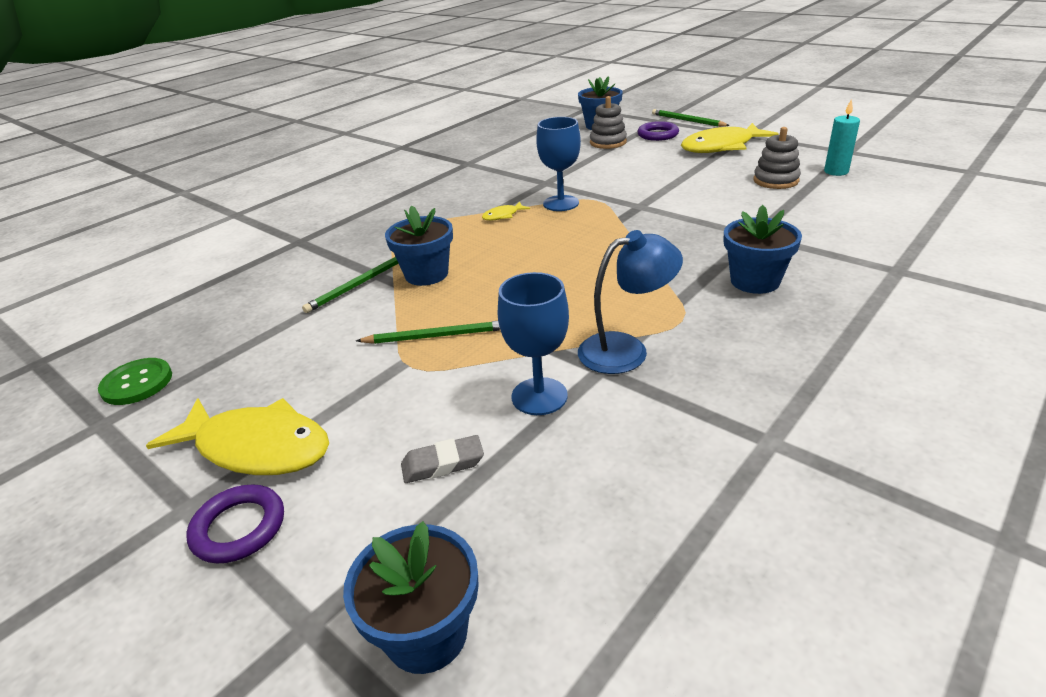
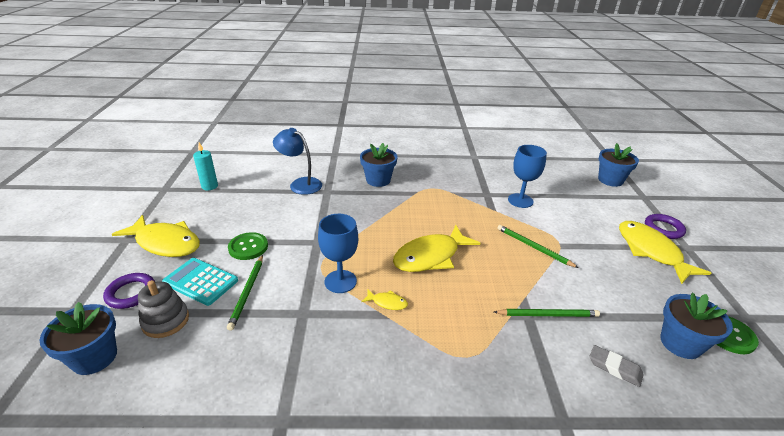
camera: 135 degrees left, 0 degrees up
blue flower pot [385,205,453,286] -> blue flower pot moved to [660,293,733,359]
grey eraser [401,435,484,483] -> grey eraser moved to [590,345,644,387]
blue lamp [578,230,683,374] -> blue lamp moved to [273,128,322,195]
green pencil [652,109,730,127] -> green pencil moved to [227,255,263,331]
grey stacking toy [753,127,801,189] -> none
none -> turquoise calculator [162,258,238,306]
none -> green button [228,232,268,260]
none -> yellow fish [393,225,480,272]

